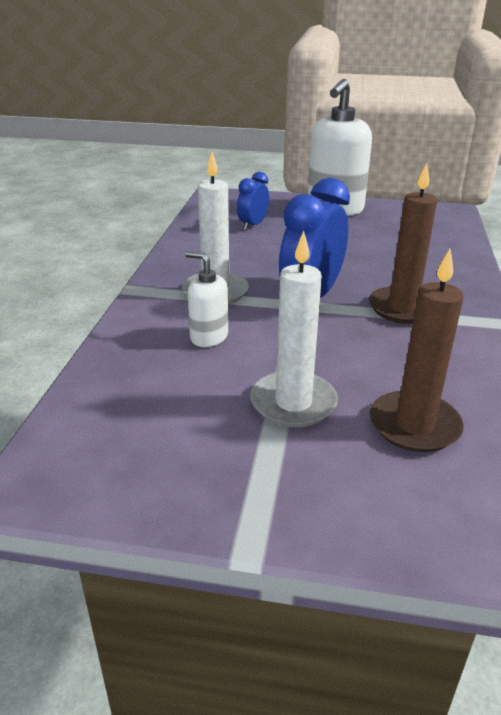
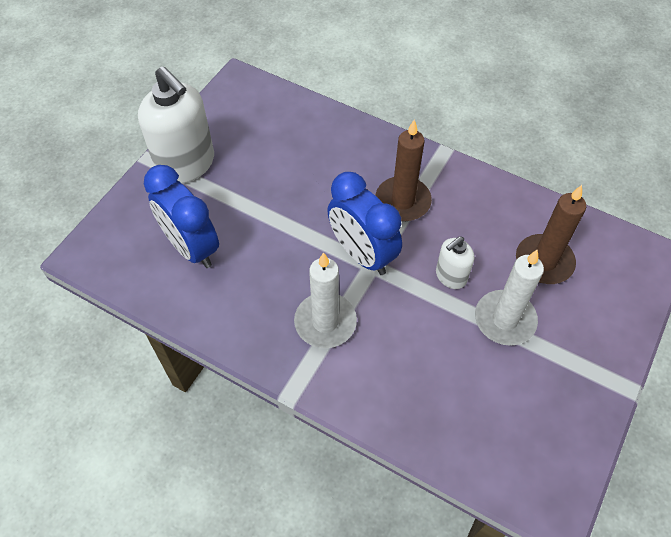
camera: 70 degrees left, 25 degrees up
white soap dispenser [185,251,228,347] -> white soap dispenser moved to [436,236,474,289]
blue clock [237,172,269,230] -> blue clock [144,165,219,268], size x1.79

